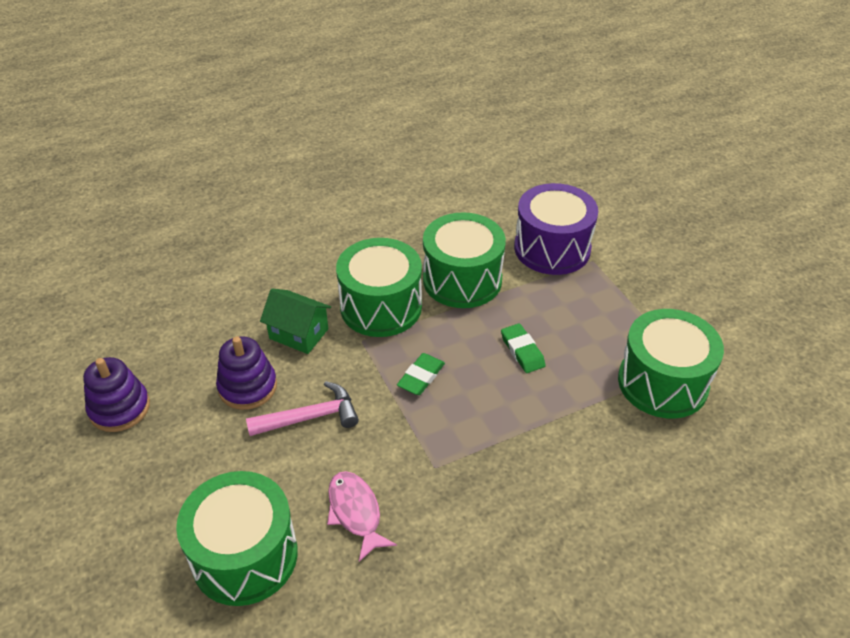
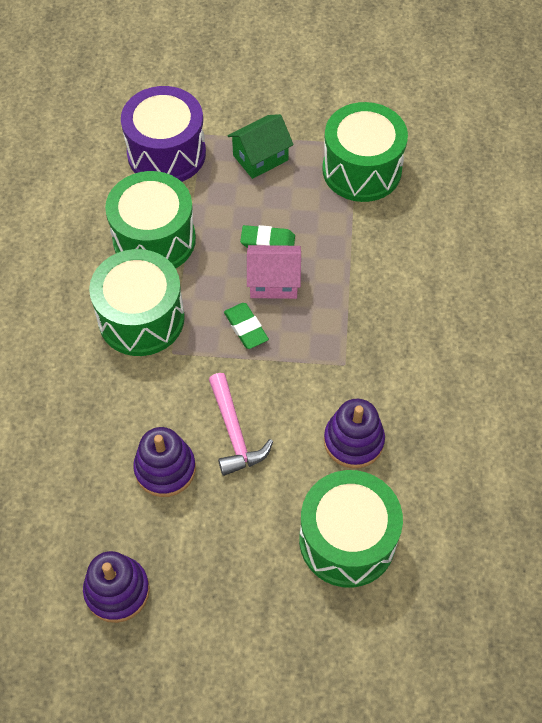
camera: 60 degrees left, 15 degrees up
pink hammer [246,381,359,436] -> pink hammer turned 150 degrees clockwise [209,373,273,476]
green house [260,288,331,354] -> green house moved to [227,114,294,179]
pink fish [327,471,397,562] -> purple stacking toy [324,399,385,468]
none -> pink house [247,245,301,299]

